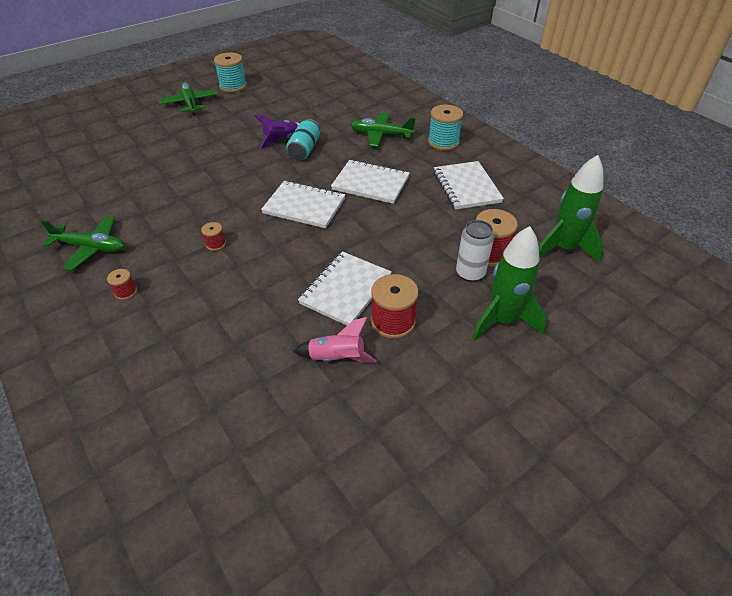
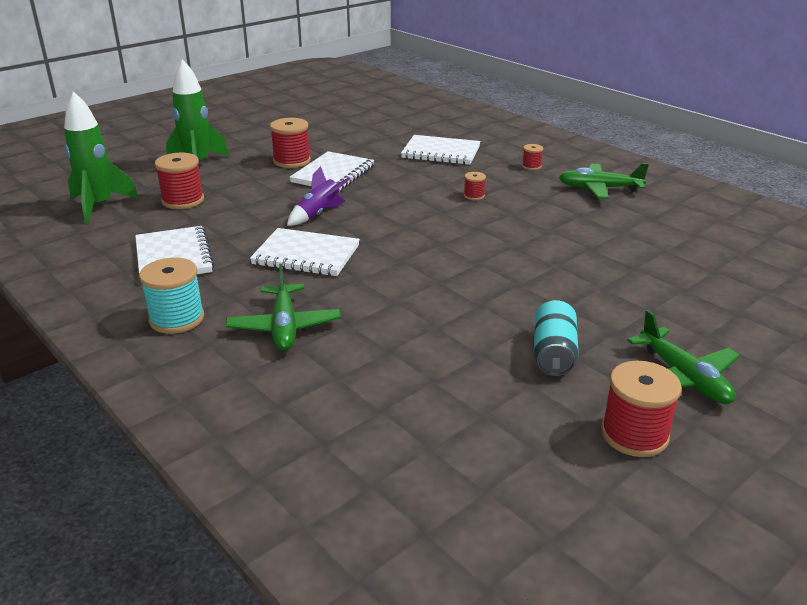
camera: 175 degrees right, 15 degrees down
turquoise spool [214,52,247,93] -> red spool [601,361,682,457]
purple rocket [254,115,300,149] -> purple rocket moved to [287,166,351,226]
white notebook [261,180,345,228] -> white notebook moved to [401,135,481,165]
turquoise can [286,119,320,160] -> turquoise can moved to [534,300,579,376]
pink rocket [293,317,377,362] -> none
green plane [351,112,415,147] -> green plane turned 75 degrees clockwise [226,264,341,351]
white can [456,220,494,282] -> none

